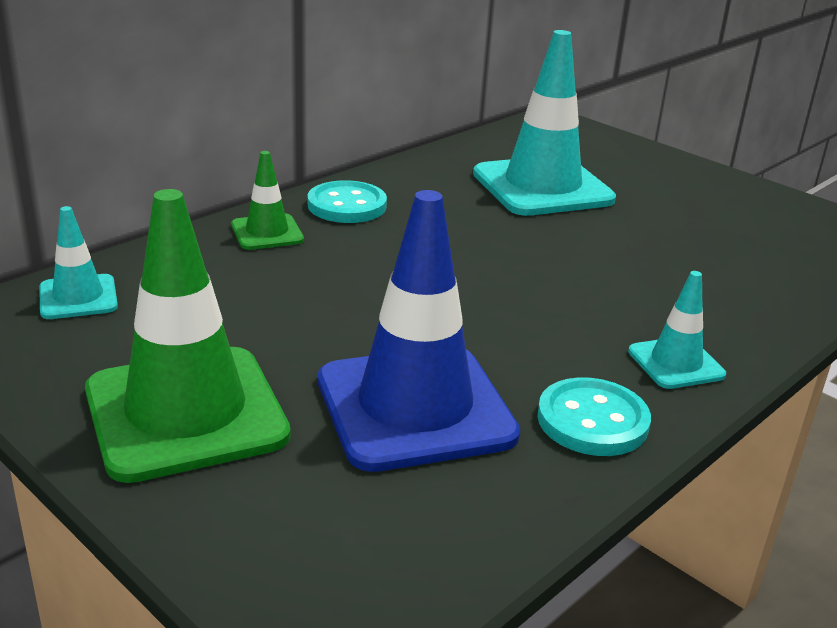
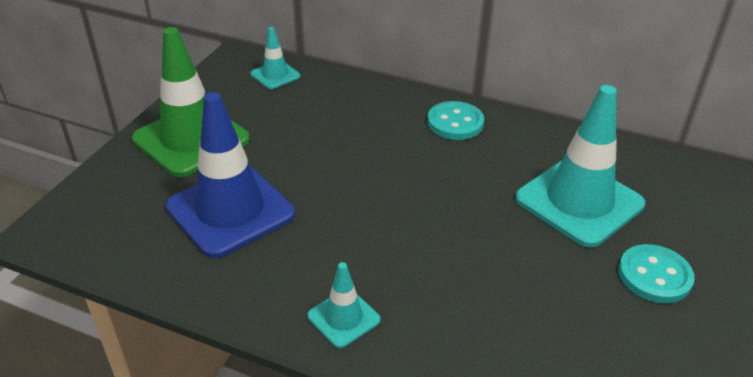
camera: 70 degrees right, 10 degrees up
green traffic cone [231,151,304,250] -> none
turquoise button [537,377,651,456] -> turquoise button moved to [618,244,695,303]

